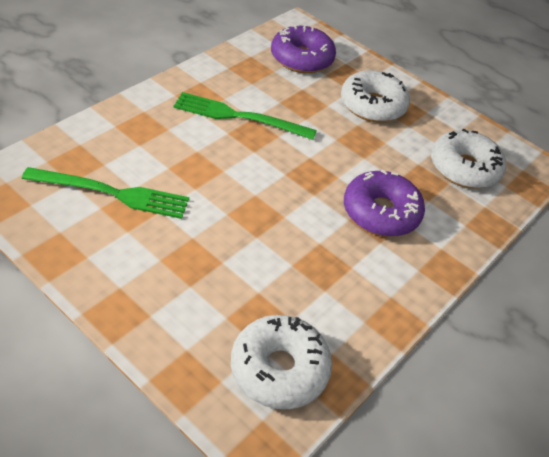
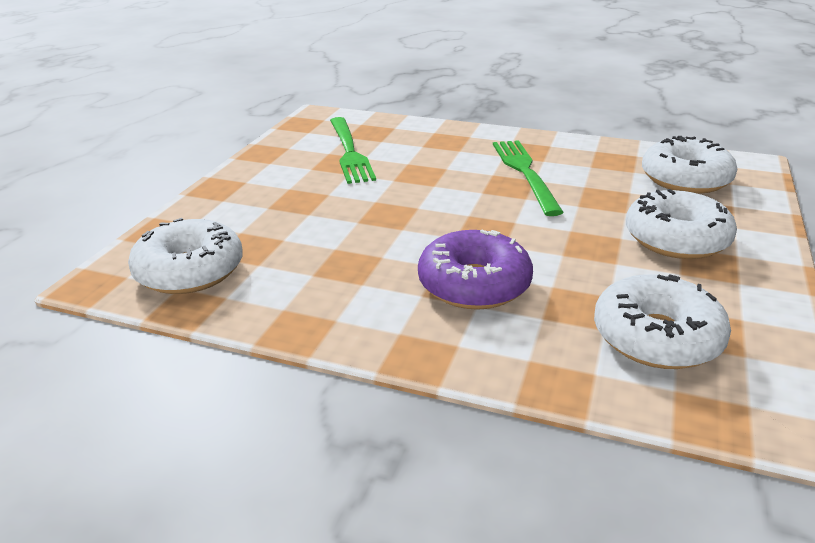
camera: 75 degrees right, 15 degrees down
purple donut [271,24,336,73] -> white donut [642,136,737,194]

